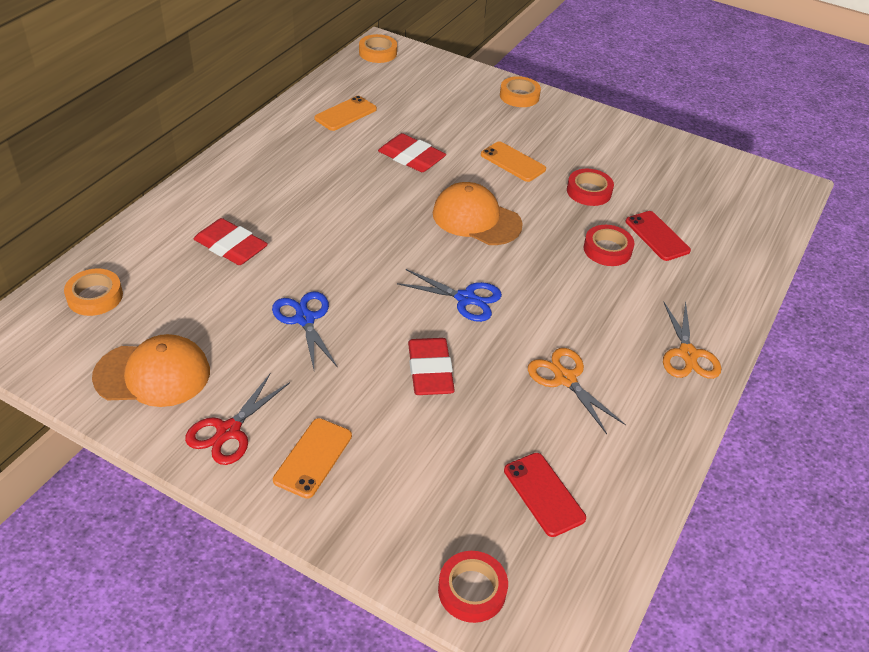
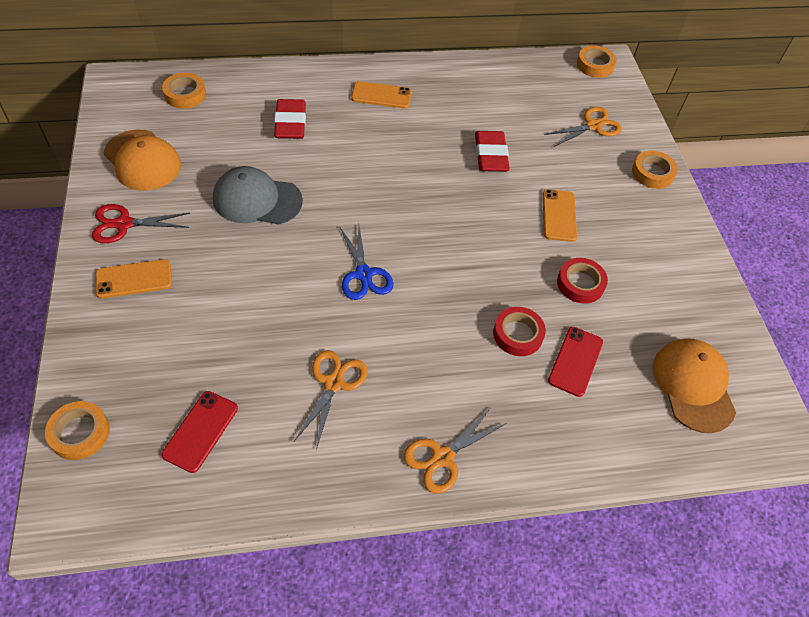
camera: 50 degrees right, 10 degrees up
blue scissors [272,291,338,369] -> grey cap [213,166,303,225]
orange phone [314,96,377,131] -> orange phone moved to [351,81,412,109]
red eraser [408,338,455,395] -> none
orange cap [433,182,523,245] -> orange cap moved to [652,338,736,433]
red tape [438,551,508,623] -> orange tape [45,401,110,460]
none -> orange scissors [544,107,622,147]

